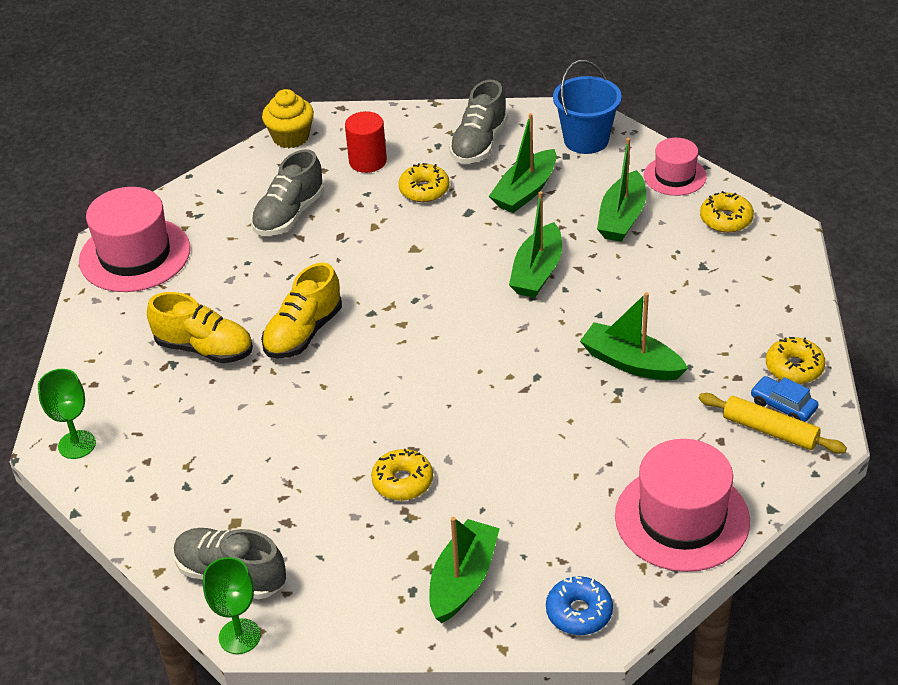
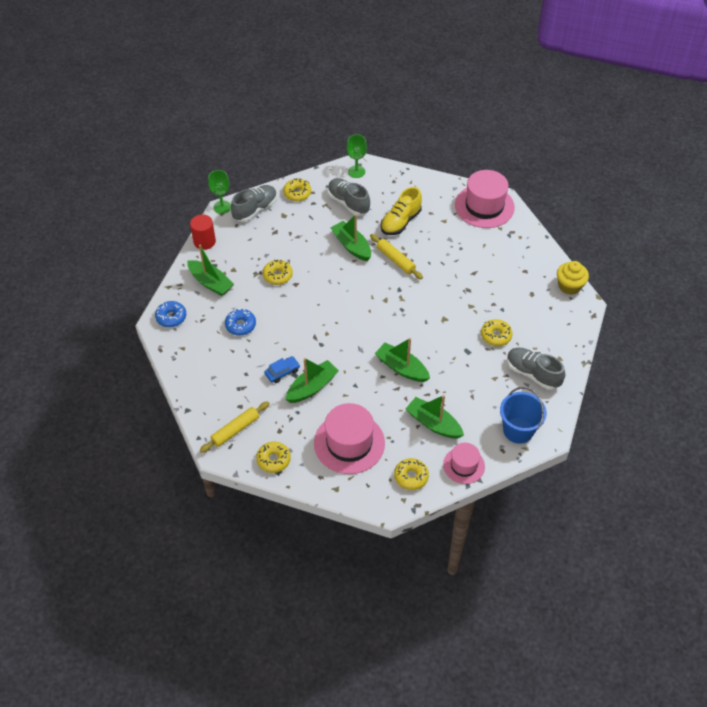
camera: 105 degrees right, 10 degrees up
grey shoe [251,149,324,236] -> grey shoe moved to [328,178,370,216]
yellow shoe [261,263,342,359] -> yellow rolling pin [370,234,423,280]
red cylinder [345,111,387,173] -> red cylinder moved to [190,214,216,250]
green boat [489,113,557,213] -> green boat moved to [331,214,371,261]
pink hat [615,439,750,572] -> pink hat moved to [314,403,385,474]
blue car [750,376,819,422] -> blue car moved to [264,356,300,383]
none -> blue donut [225,309,256,336]
none -> yellow donut [283,178,311,201]

